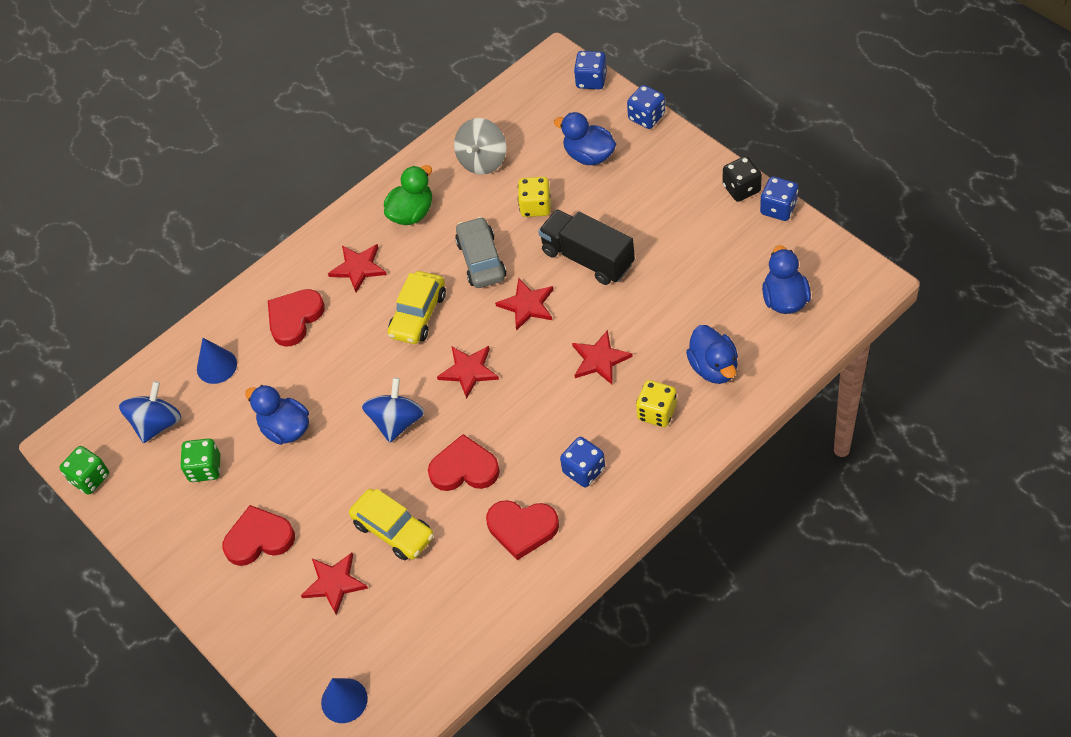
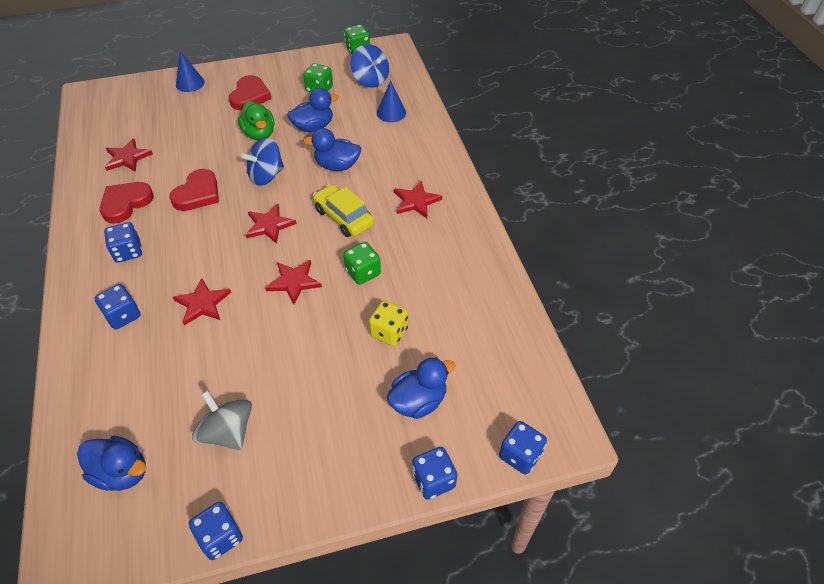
camera: 110 degrees right, 5 degrees down
red heart [268,289,325,347] -> none
red star [301,553,368,615] -> red star moved to [105,138,153,172]
blue cone [321,678,368,723] -> blue cone moved to [176,51,205,92]
yellow car [349,489,434,560] -> none
blue spinning top [362,378,425,443] -> blue spinning top turned 105 degrees clockwise [241,138,284,186]
green duck [384,165,432,225] -> green duck moved to [238,101,274,140]
grey spinning top [454,118,506,175] -> grey spinning top moved to [192,390,252,450]
grey car [455,217,506,288] -> green dice [343,242,381,285]
black truck [538,209,635,285] -> none
yellow dice [636,380,677,427] -> blue dice [95,284,140,330]
blue duck [686,325,738,384] -> blue duck moved to [303,128,361,171]
black dice [723,156,762,202] -> none

